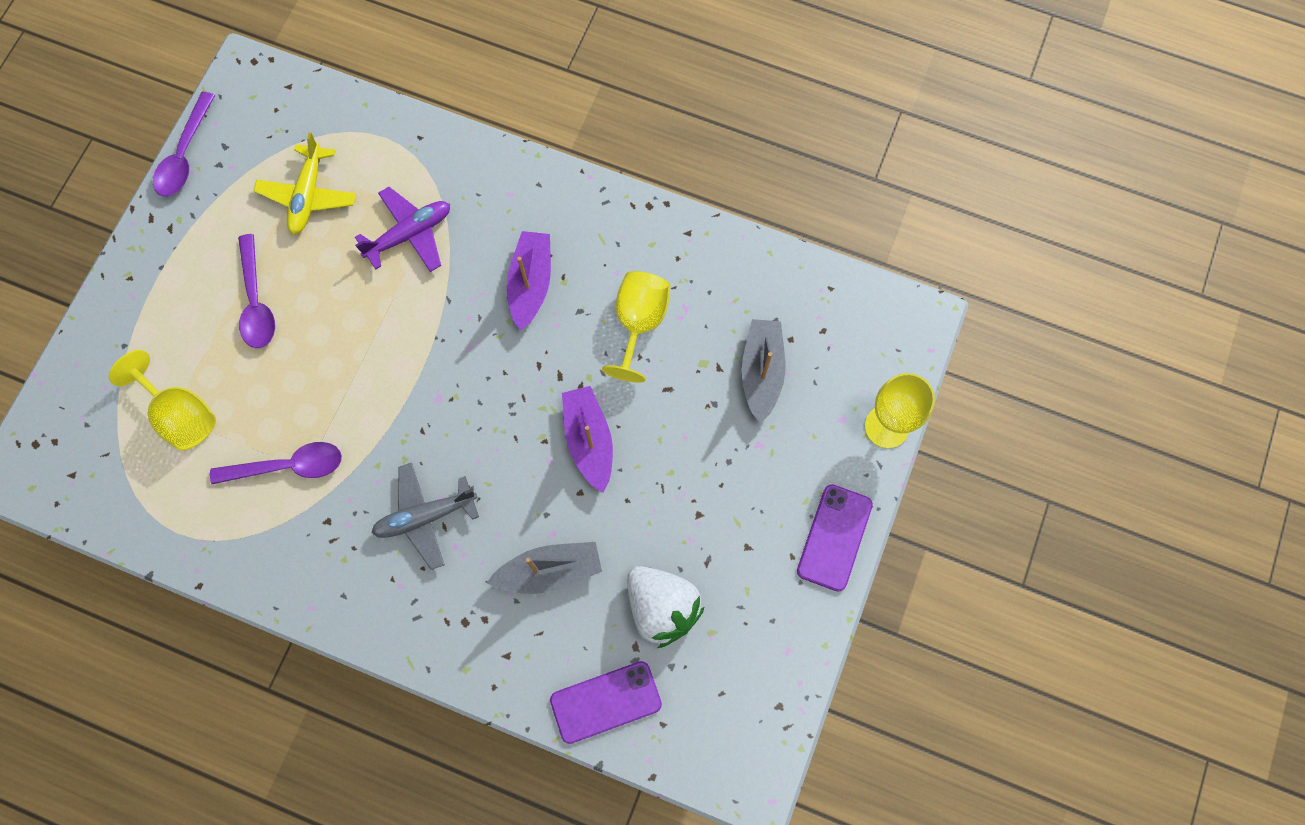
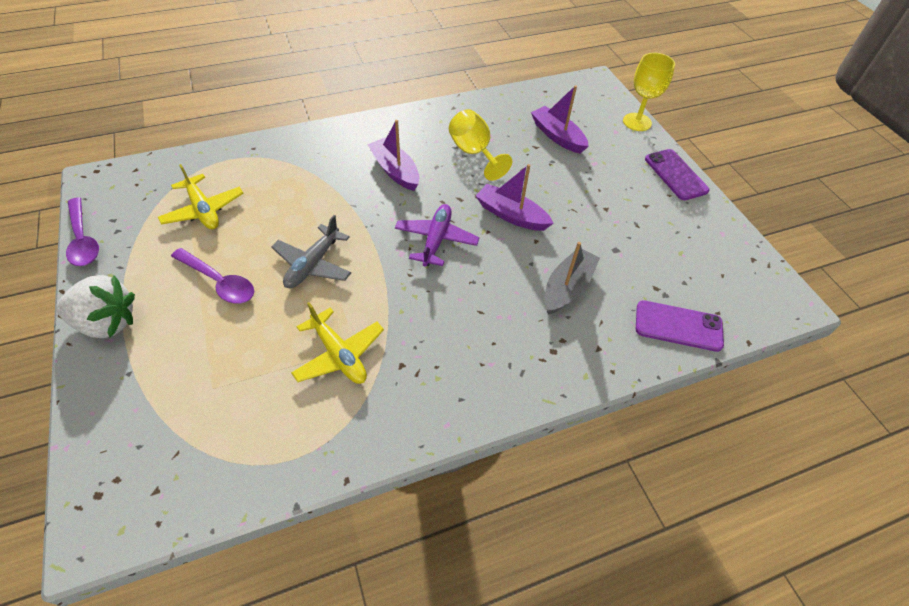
camera: 45 degrees left, 20 degrees down
yellow goblet [109,350,216,451] -> none
purple spoon [210,442,342,484] -> yellow plane [291,302,384,384]
purple plane [355,187,450,272] -> purple plane moved to [395,204,480,267]
grey plane [371,462,479,570] -> grey plane moved to [271,215,351,288]
purple phone [550,661,662,744] -> purple phone turned 75 degrees clockwise [636,300,724,352]
white strawberry [627,566,704,648] -> white strawberry moved to [56,275,135,338]
grey boat [741,319,785,423] -> purple boat [531,85,589,154]

